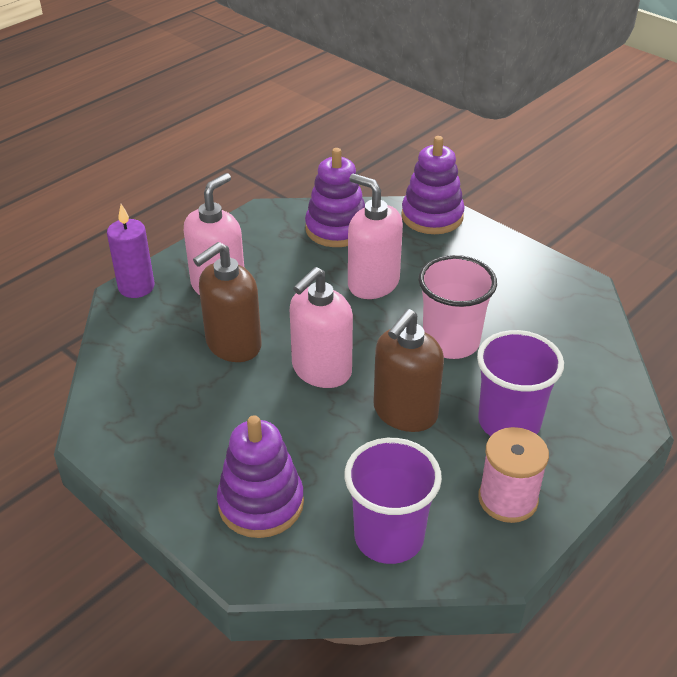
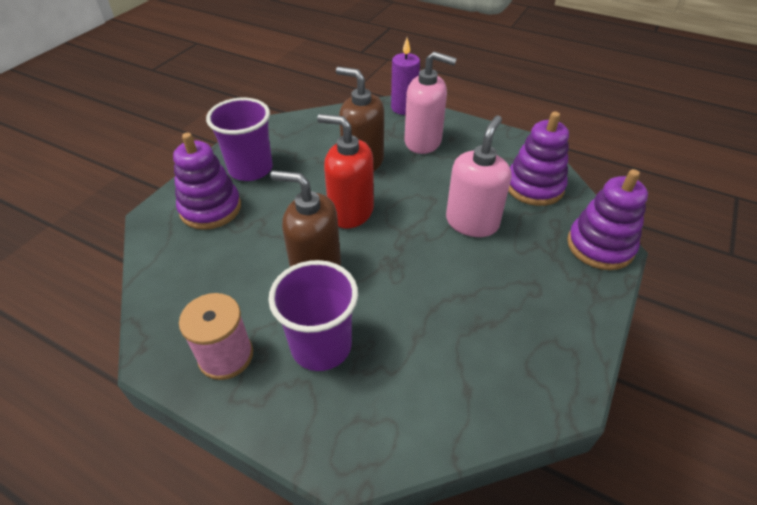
camera: 75 degrees right, 5 degrees up
pink soap dispenser [290,267,353,388] -> red soap dispenser [317,114,374,228]
purple cup [344,438,442,564] -> purple cup moved to [206,98,273,181]
pink cup [418,255,497,359] -> none

